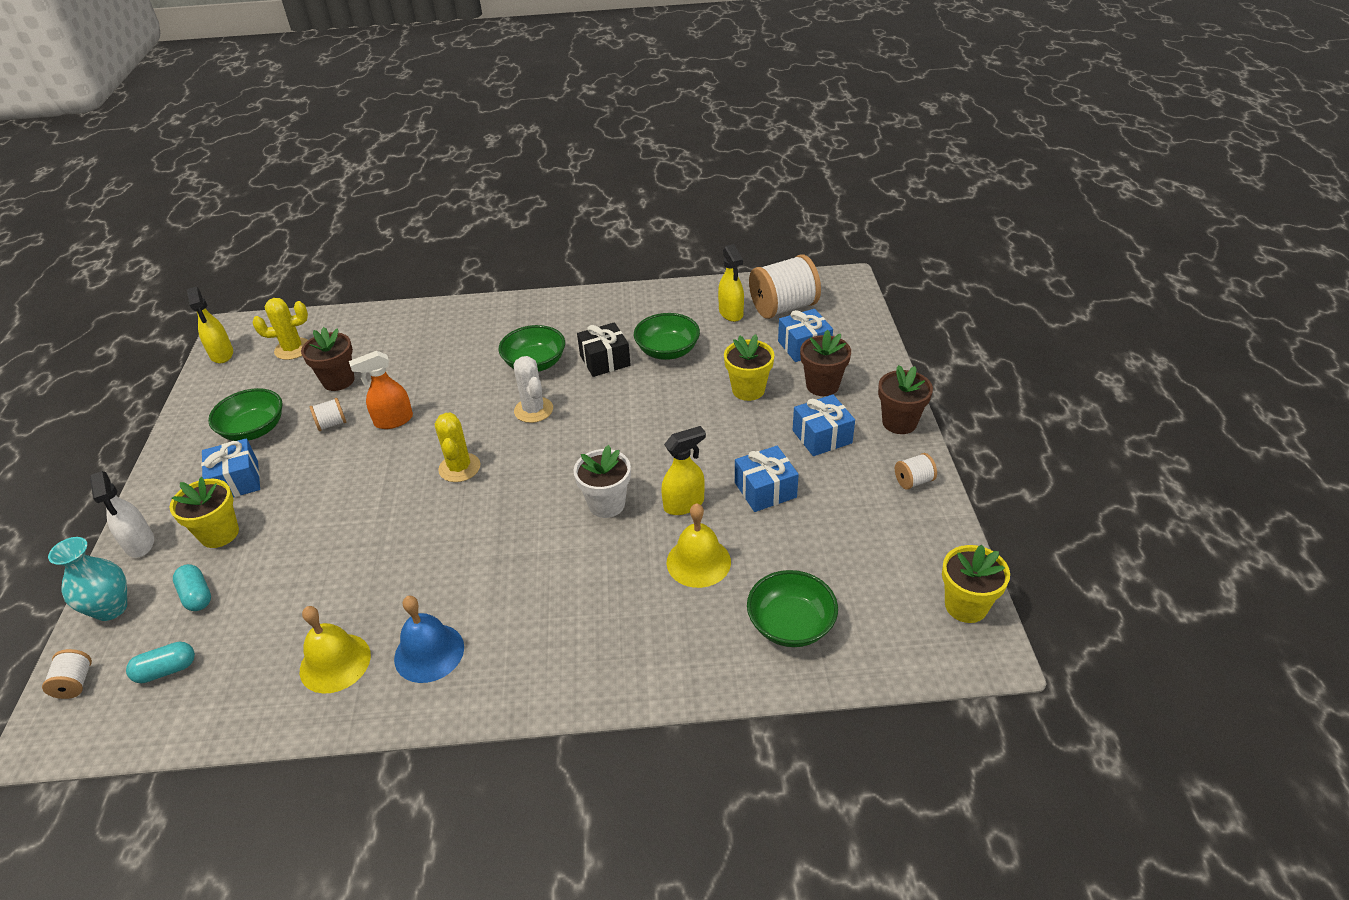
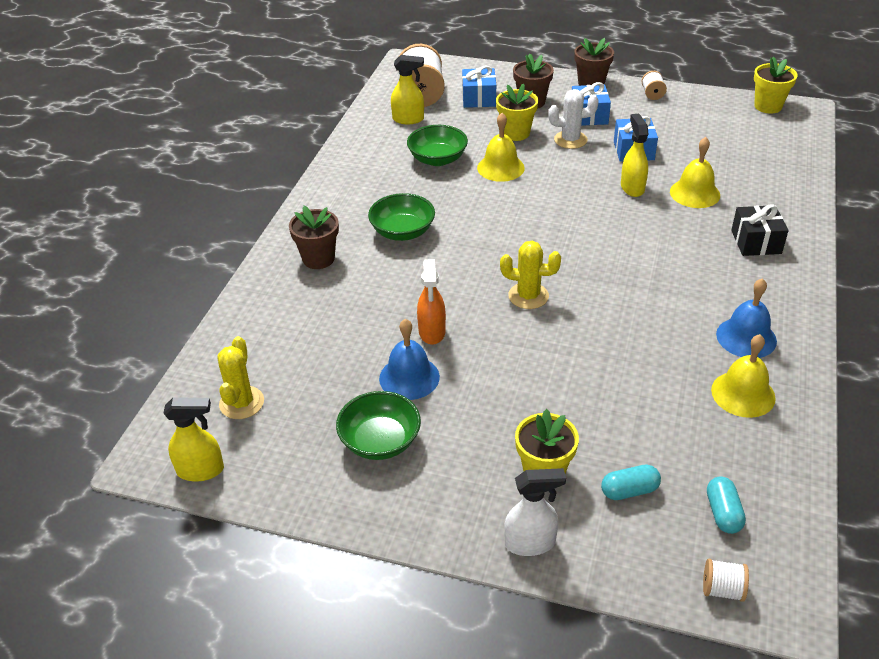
camera: 70 degrees left, 0 degrees up
turquoise vase [48,537,127,621] -> none
blue gift [201,438,260,497] -> none
brown flower pot [301,327,355,391] -> brown flower pot moved to [289,206,339,269]
white spool [310,398,346,431] -> blue bell [379,319,440,400]
white cactus [514,356,553,423] -> white cactus moved to [548,89,599,149]
white flower pot [574,445,631,518] -> none
black gift [577,322,631,377] -> black gift moved to [731,205,788,256]
green bowl [747,570,838,647] -> none
none -> yellow bell [477,113,525,182]

